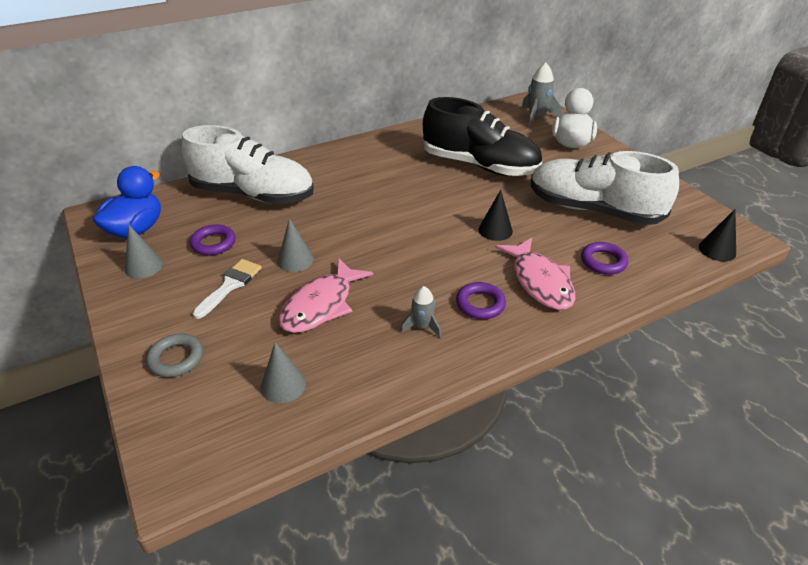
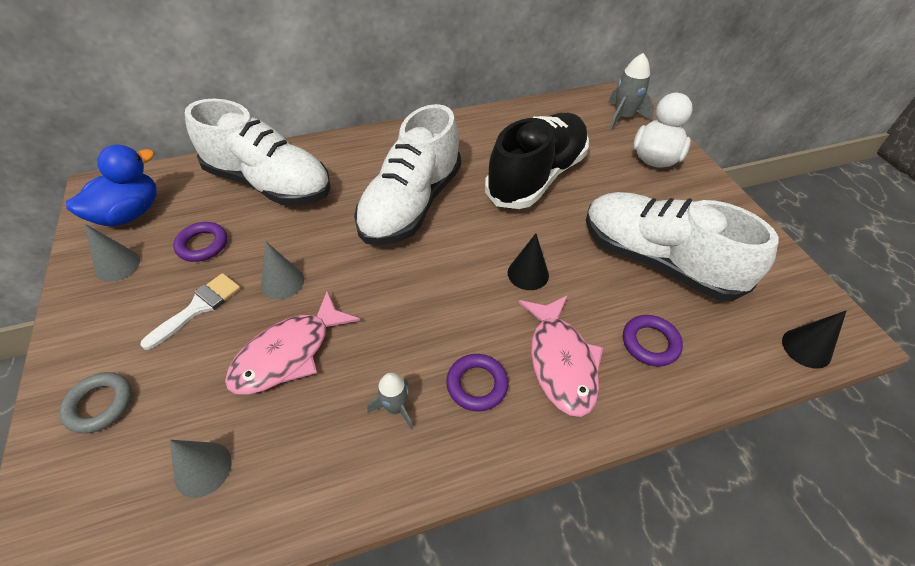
camera: 10 degrees right, 10 degrees up
black shoe [423,97,542,176] -> black shoe turned 90 degrees counterclockwise [485,113,589,209]
none -> white shoe [354,104,461,245]

